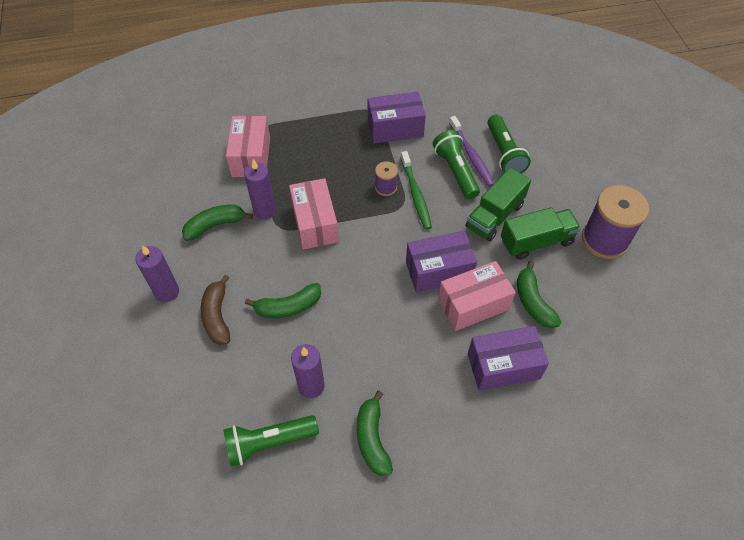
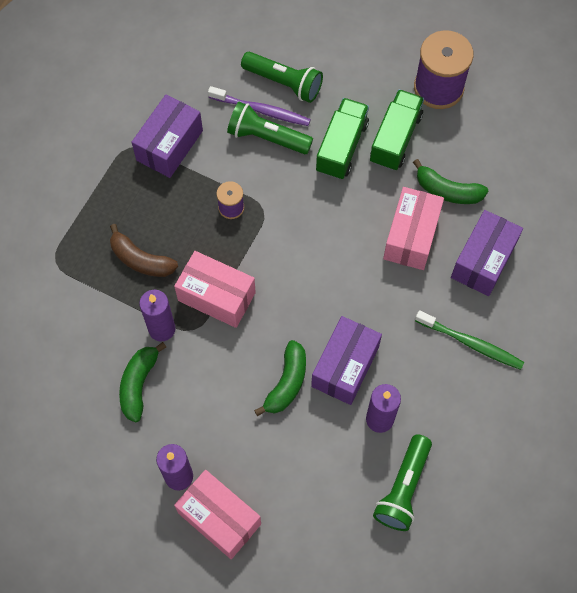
camera: 50 degrees left, 10 degrees up
brown banana [201,275,230,345] -> brown banana moved to [110,224,178,277]
pink box [226,116,270,177] -> pink box moved to [174,470,261,559]
green banana [357,391,393,476] -> none
green toothbrush [401,151,432,230] -> green toothbrush moved to [415,310,524,370]
purple box [406,231,477,293] -> purple box moved to [311,316,382,405]
green truck [466,167,531,241] -> green truck turned 150 degrees counterclockwise [316,98,369,180]

